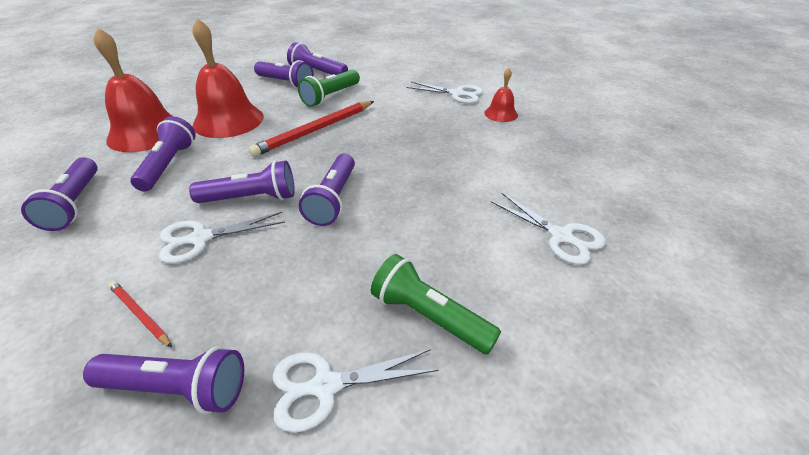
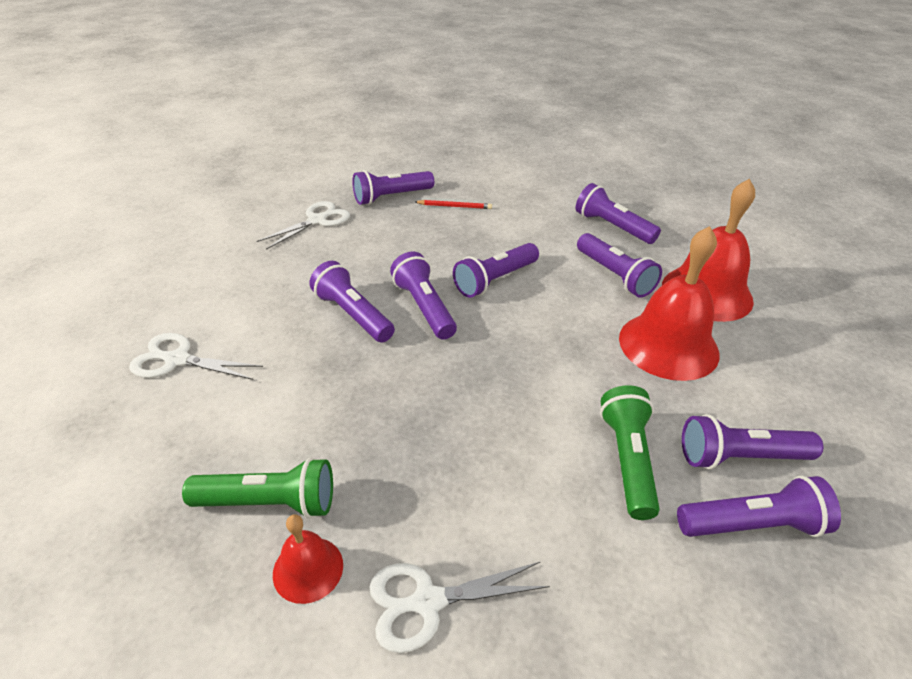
camera: 145 degrees right, 0 degrees up
white scissors [159,212,285,264] -> none
red pencil [248,101,374,157] -> none
green flashlight [371,254,501,355] -> green flashlight moved to [182,457,333,518]
none -> purple flashlight [309,261,395,342]

